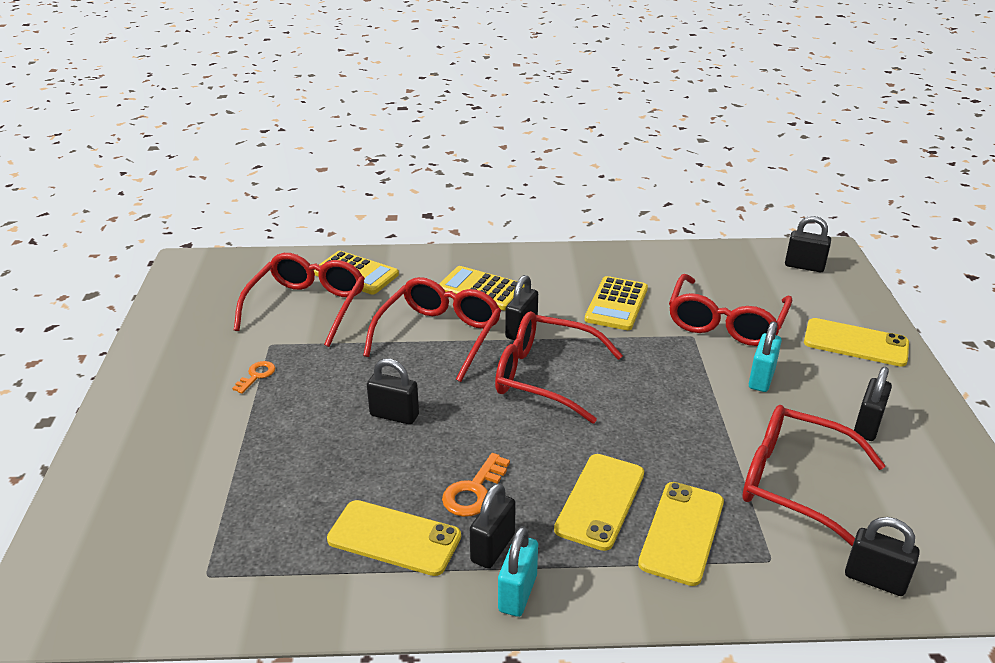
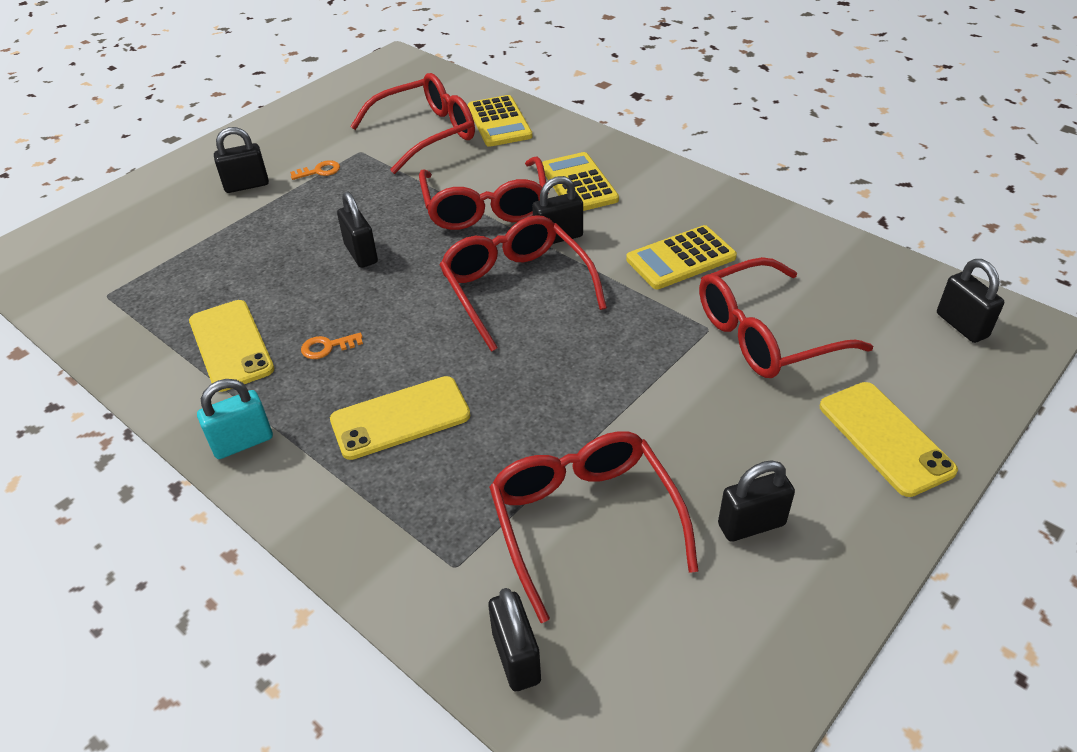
camera: 45 degrees right, 10 degrees up
red glasses [363,277,501,382] -> red glasses turned 105 degrees clockwise [419,157,546,230]
orange key [442,453,510,517] -> orange key [301,333,363,359], size x0.66
black padlock [470,483,516,569] -> black padlock moved to [214,127,269,193]
yellow phone [638,482,724,586] -> none
turquoise padlock [749,321,782,392] -> none

